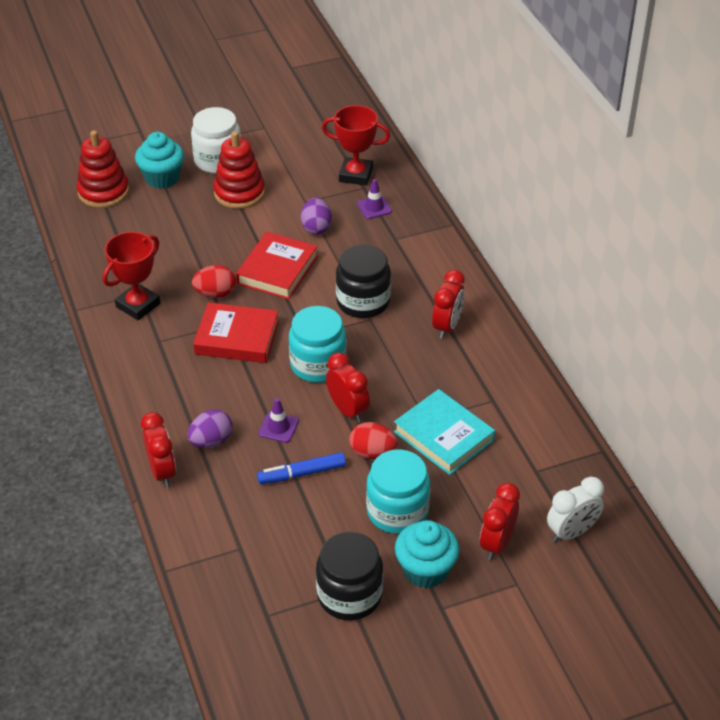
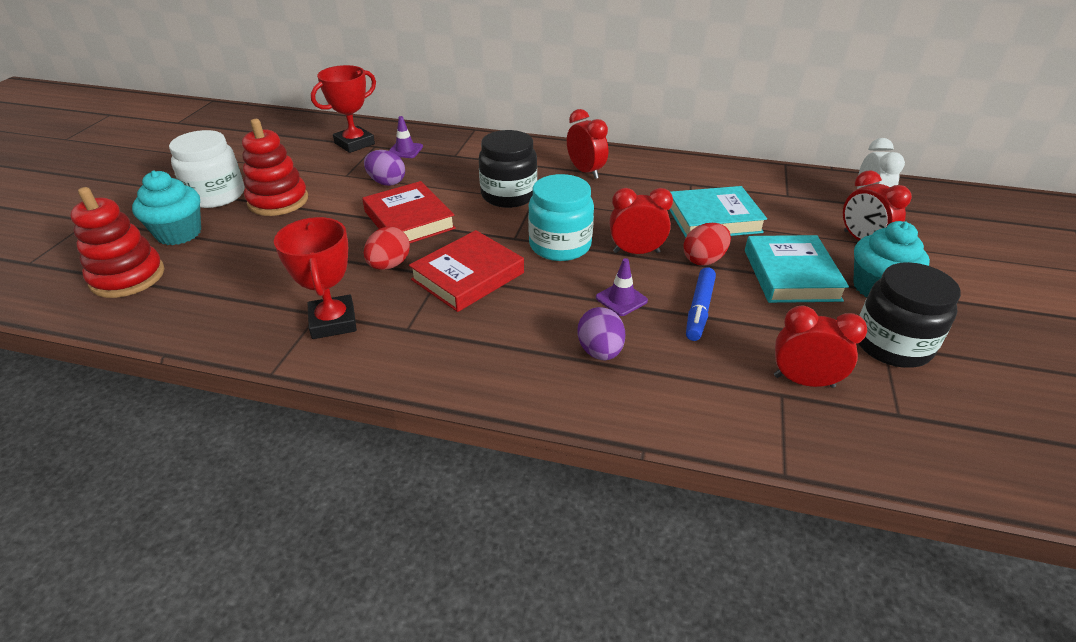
camera: 55 degrees left, 5 degrees down
red clock [141,412,176,488] -> red clock moved to [774,306,867,388]
turquoise jar [366,449,430,534] -> turquoise book [745,235,849,303]

